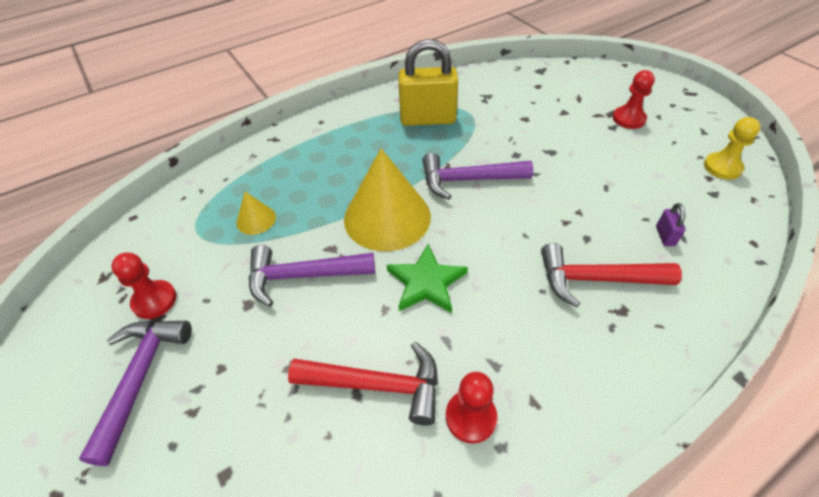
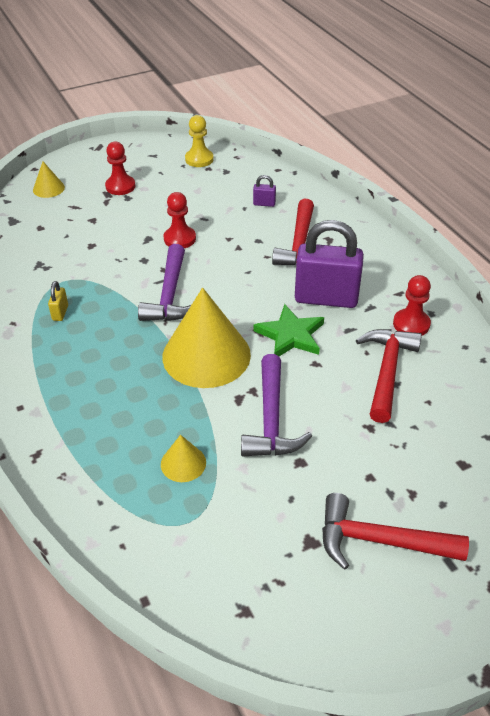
camera: 85 degrees left, 5 degrees down
purple hammer [79,321,192,466] -> red hammer [322,493,469,570]
red pawn [111,253,177,319] -> red pawn moved to [164,192,196,248]
yellow padlock [398,39,458,126] -> yellow padlock [48,281,68,321], size x0.41
none -> yellow cone [33,162,65,198]
none -> purple padlock [295,220,364,308]

